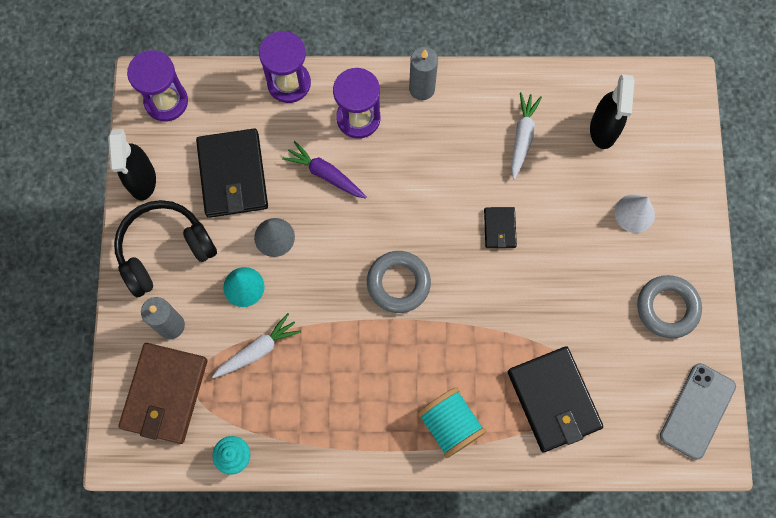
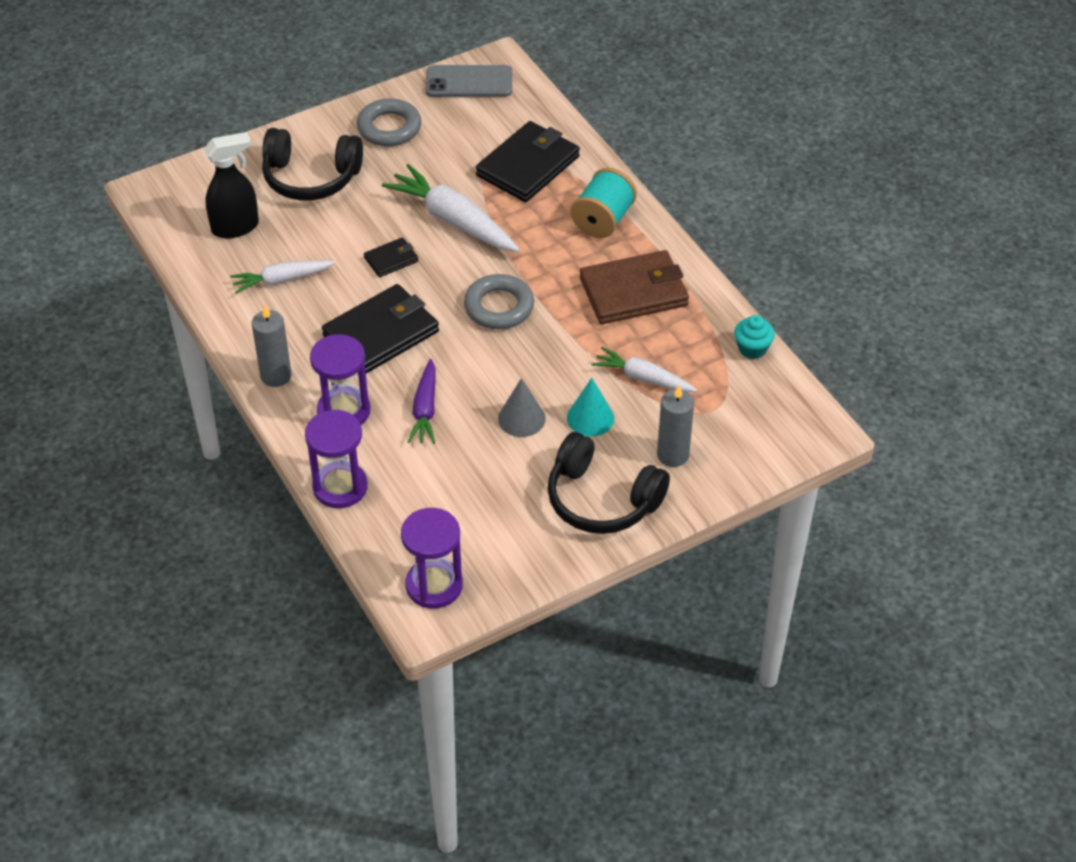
camera: 120 degrees left, 25 degrees down
black spray bottle [108,129,156,200] -> none
brown wallet [119,343,207,444] -> brown wallet moved to [580,250,689,324]
black wallet [196,128,268,218] -> black wallet moved to [322,284,439,374]
white cone [615,194,655,233] -> black headphones [262,128,363,201]
none -> white carrot [382,164,520,252]

